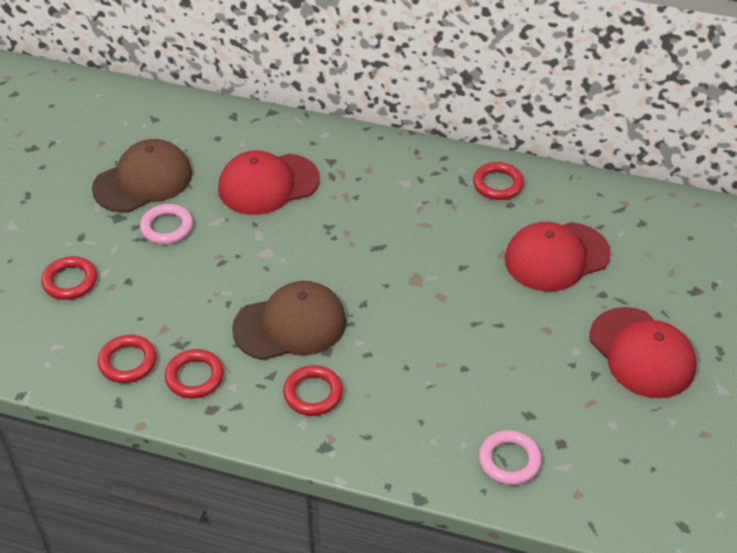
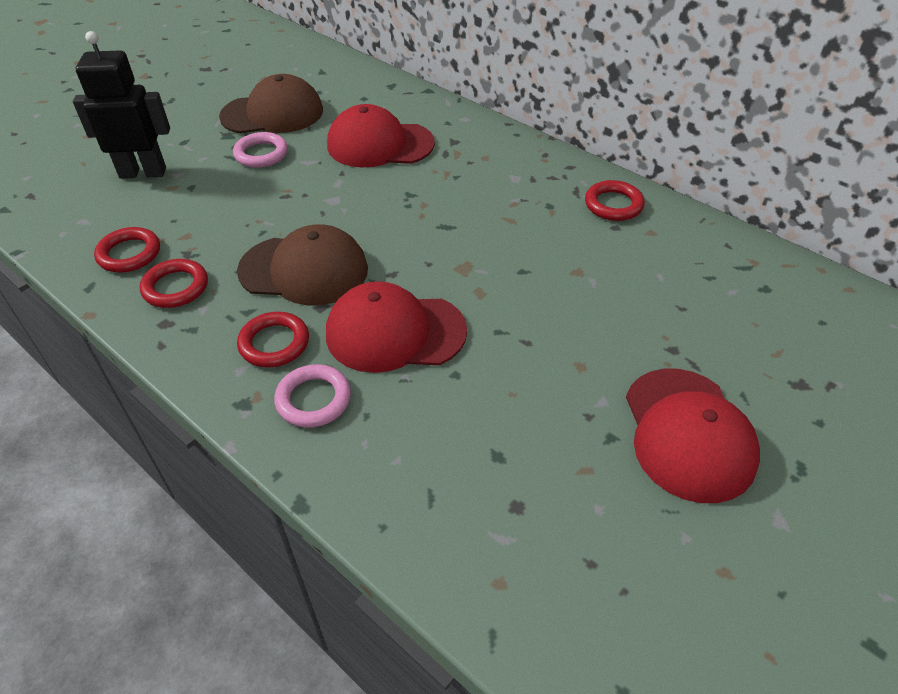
camera: 25 degrees right, 0 degrees up
red ring [41,256,97,300] -> black robot [73,31,170,179]
pink ring [479,430,542,485] -> pink ring moved to [274,364,351,428]
red cap [505,222,611,291] -> red cap moved to [326,281,467,373]

